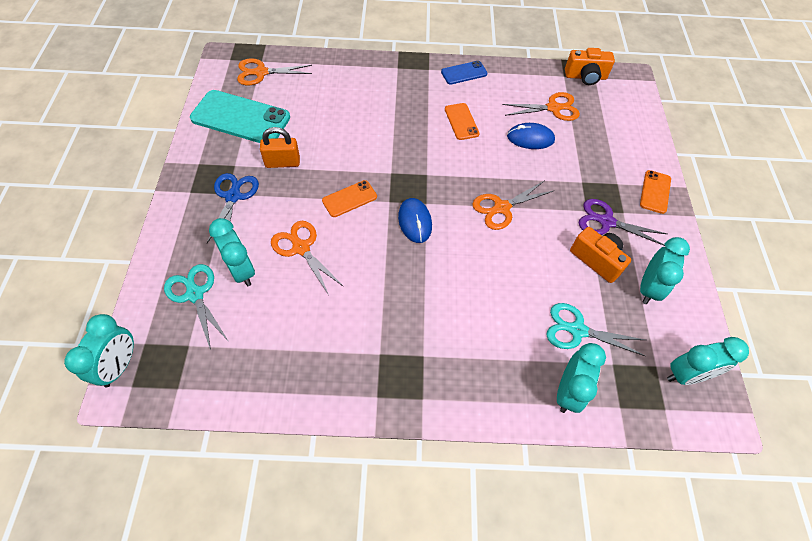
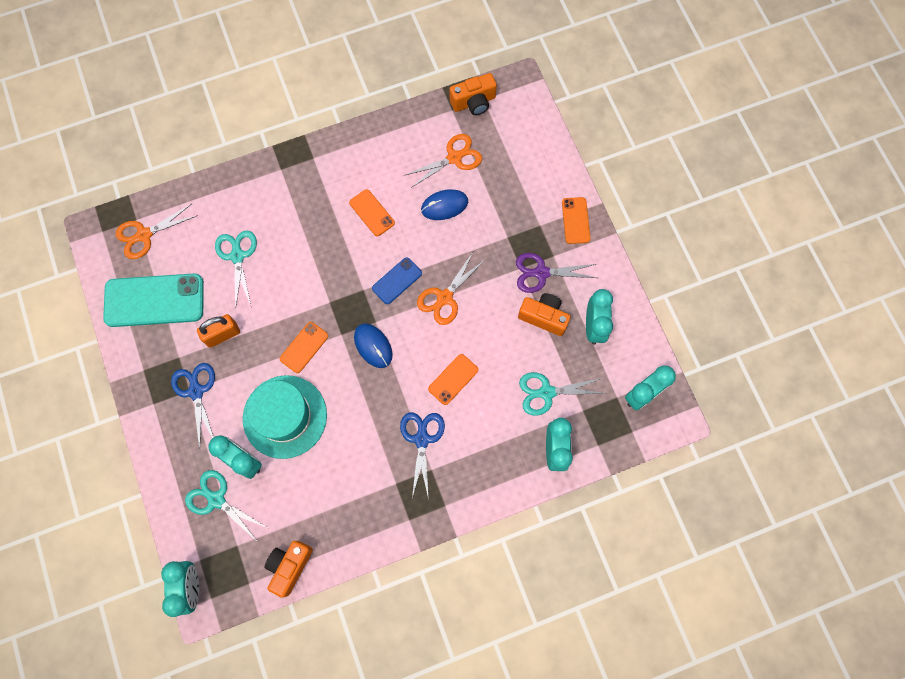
camera: 20 degrees left, 15 degrees up
orange scissors [271,221,344,295] -> turquoise hat [243,375,327,459]
blue phone [441,61,487,85] -> blue phone moved to [372,257,422,304]
none -> turquoise scissors [215,230,257,309]
none -> orange camera [265,541,313,598]
none -> blue scissors [400,412,445,500]
none -> orange phone [428,354,478,405]

